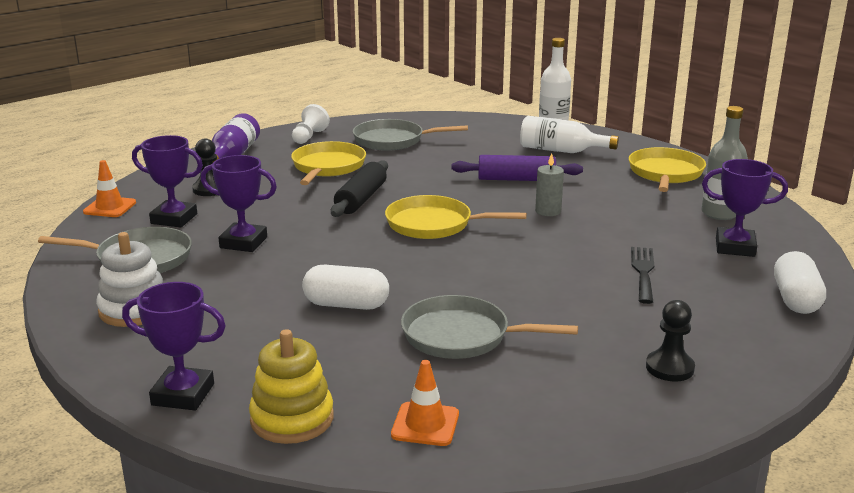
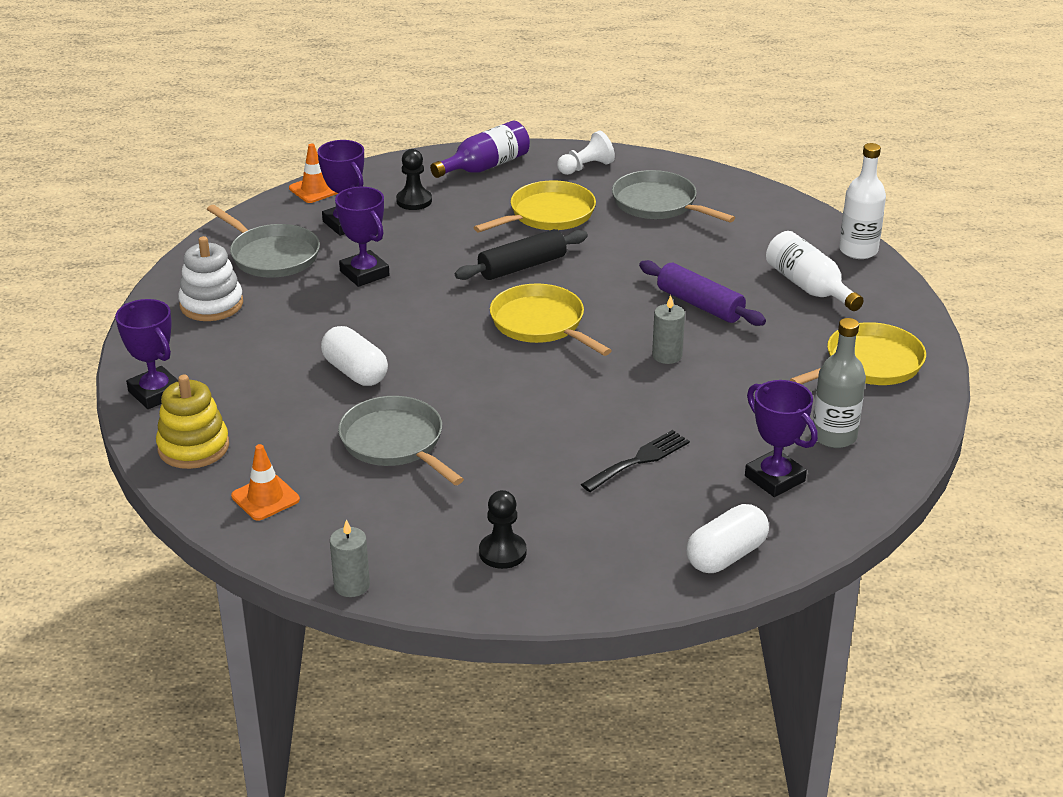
camera: 40 degrees right, 10 degrees up
none -> grey candle [330,520,370,597]

